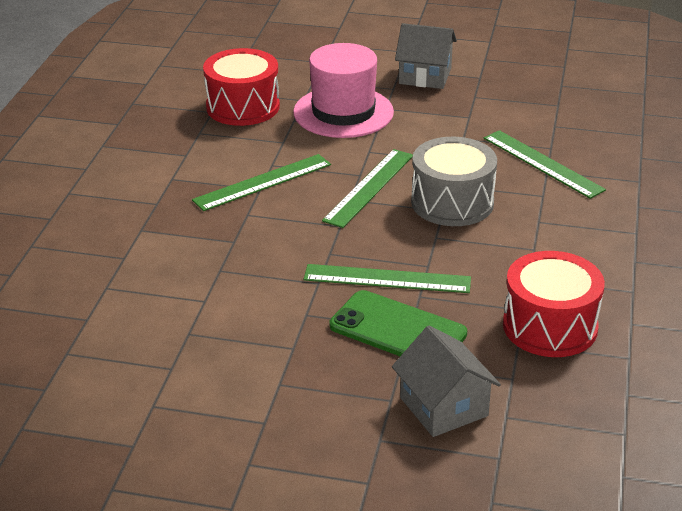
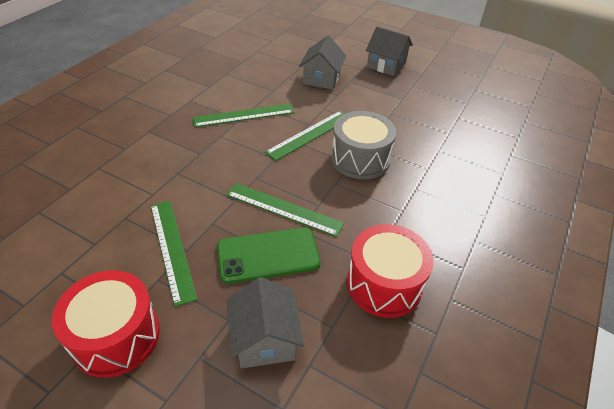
camera: 15 degrees right, 10 degrees up
red drum [203,48,280,126] -> red drum moved to [52,270,160,378]
pink hat [293,43,394,138] -> grey house [299,36,346,90]
green phone [329,290,467,356] -> green phone turned 60 degrees counterclockwise [217,228,321,283]
green ruler [484,130,606,199] -> green ruler moved to [151,201,198,307]

